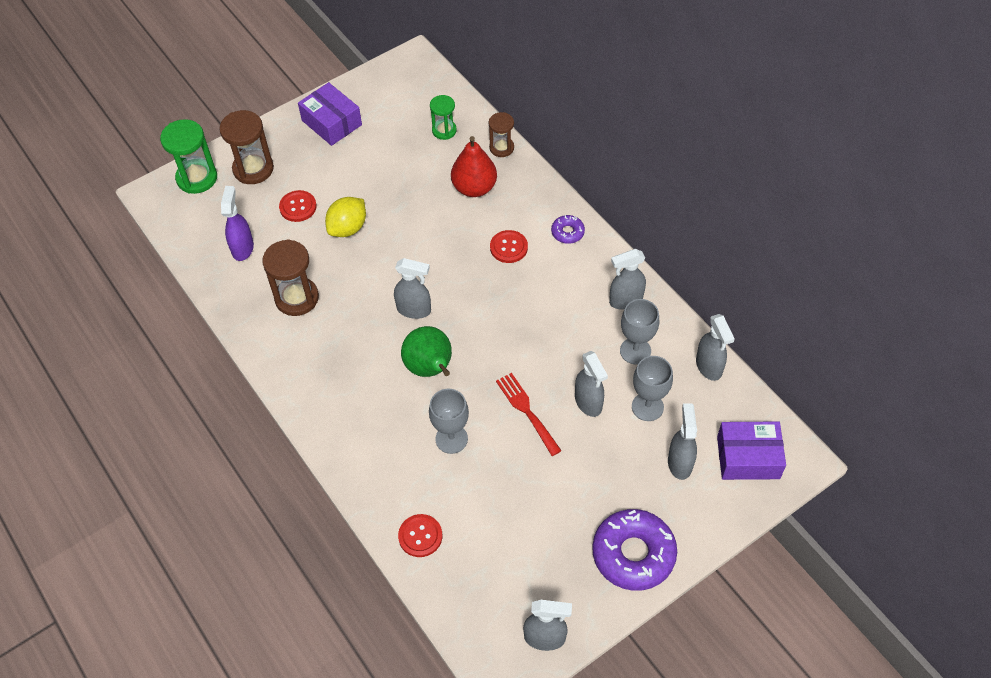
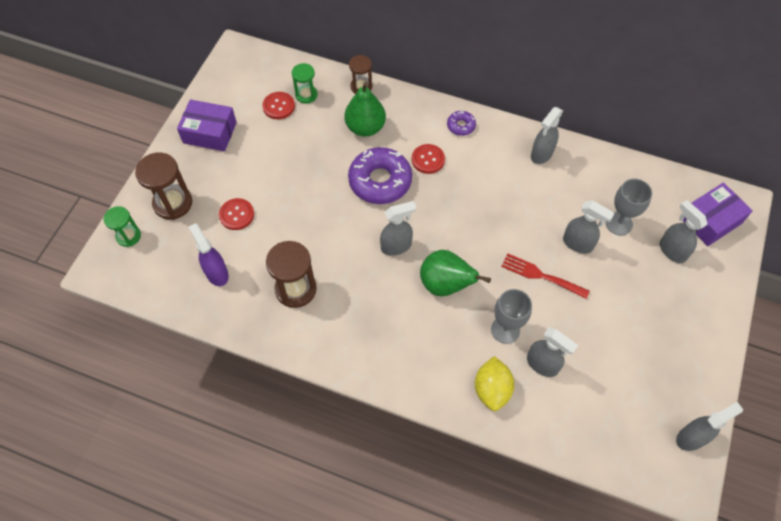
camera: 35 degrees left, 5 degrees up
green hourglass [160,119,217,194] -> green hourglass [104,206,141,247], size x0.61
yellow lemon [325,197,366,237] -> yellow lemon moved to [475,356,515,411]
red button [398,514,442,557] -> red button moved to [262,92,295,119]
red pear [451,136,497,197] -> green pear [345,82,386,137]
purple donut [592,509,677,591] -> purple donut moved to [348,147,412,204]
grey goblet [620,299,659,365] -> none
grey spray bottle [696,314,735,381] -> grey spray bottle moved to [527,328,579,377]

